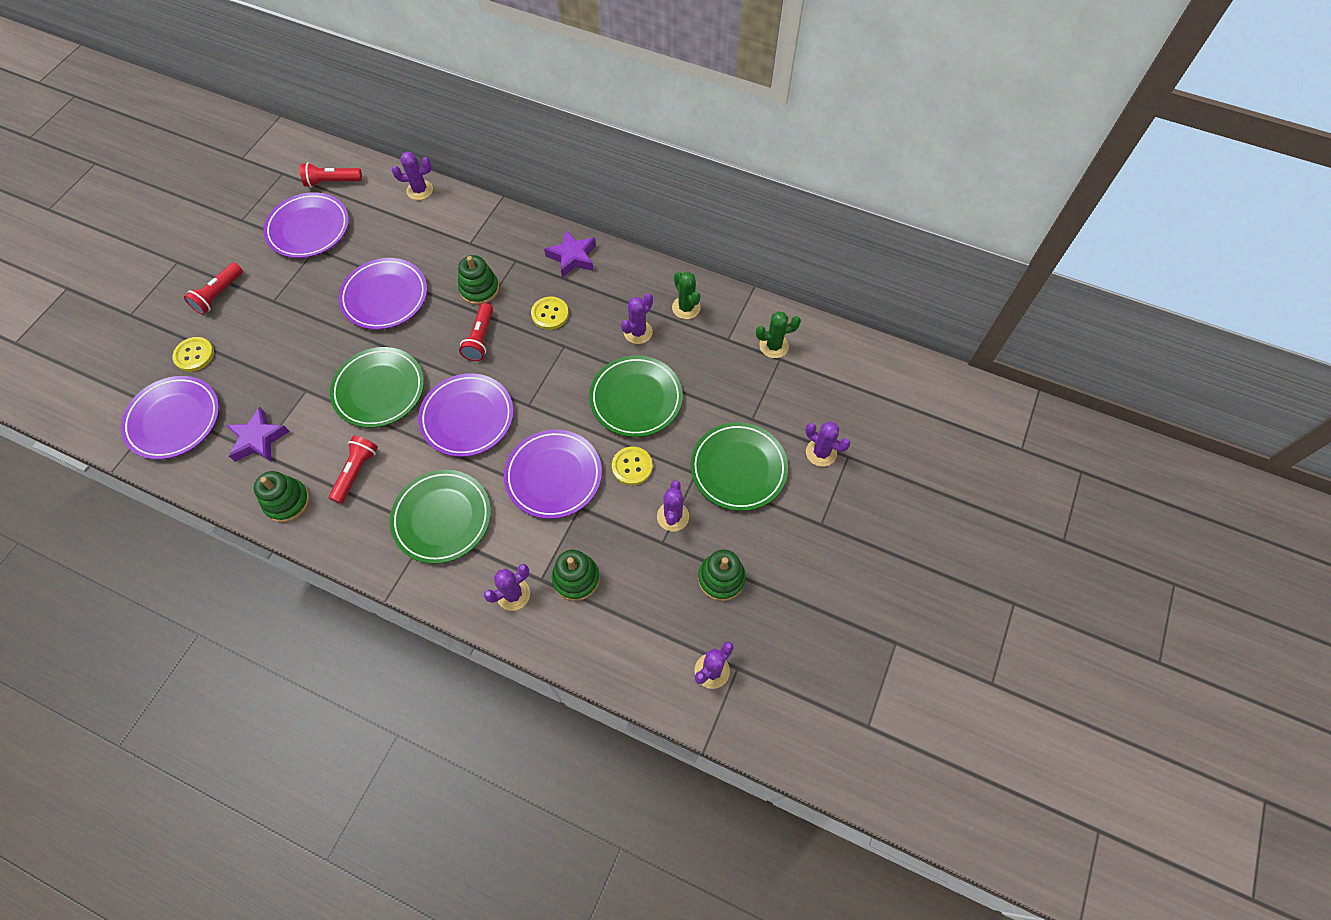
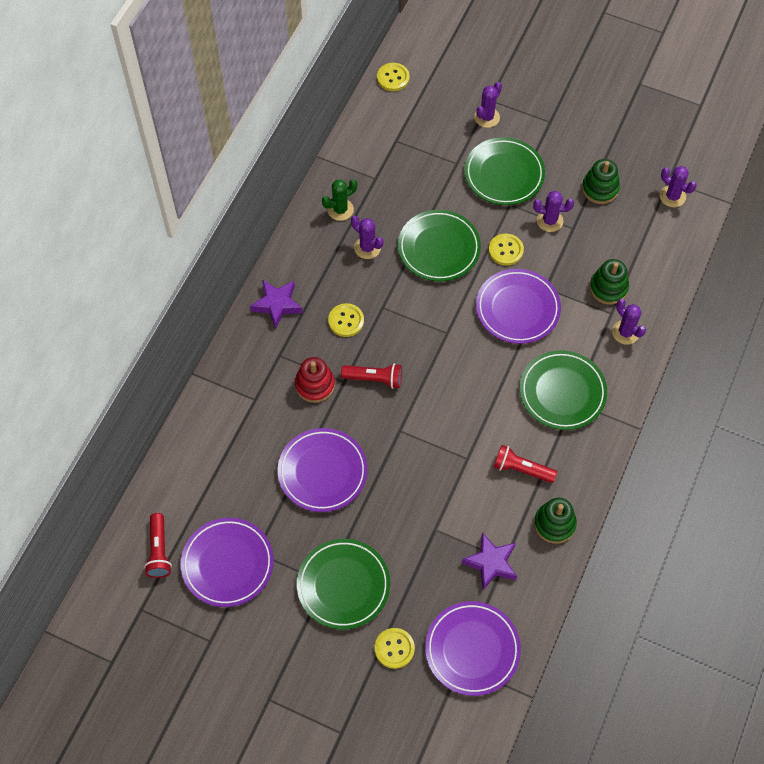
camera: 90 degrees left, 0 degrees up
red flashlight [184,263,243,315] -> none
green plate [330,347,424,428] -> green plate moved to [297,539,390,629]
purple cactus [392,152,433,200] -> none
purple plate [418,373,513,457] -> none
green stacking toy [458,255,499,305] -> red stacking toy [295,357,335,403]
green cactus [756,311,801,358] -> none
none -> yellow button [377,63,410,91]

